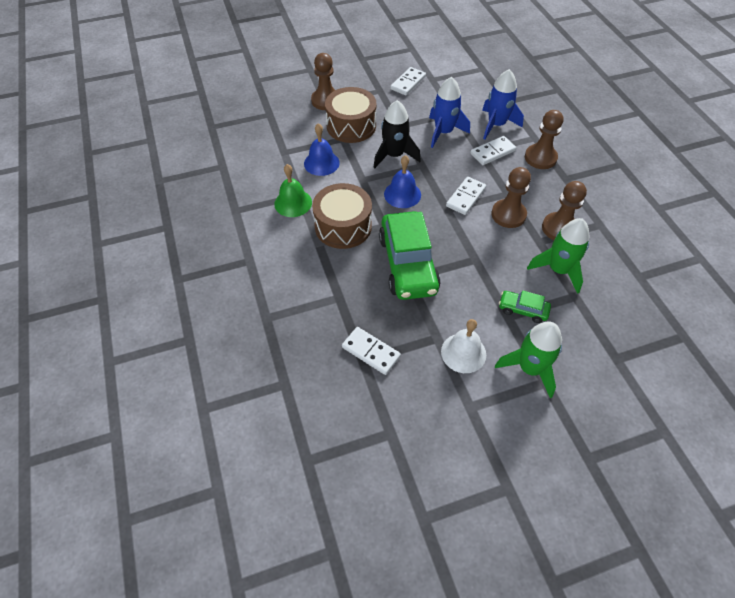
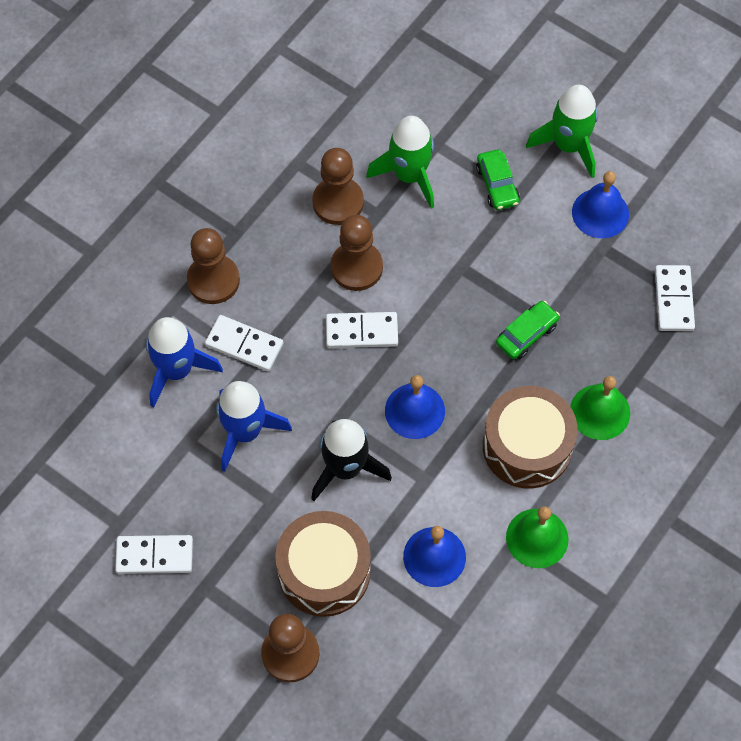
camera: 125 degrees left, 10 degrees up
green car [379,211,441,300] -> green car [496,301,560,359], size x0.46
white bell [441,319,486,373] -> blue bell [572,171,629,238]
none -> green bell [570,376,630,440]

